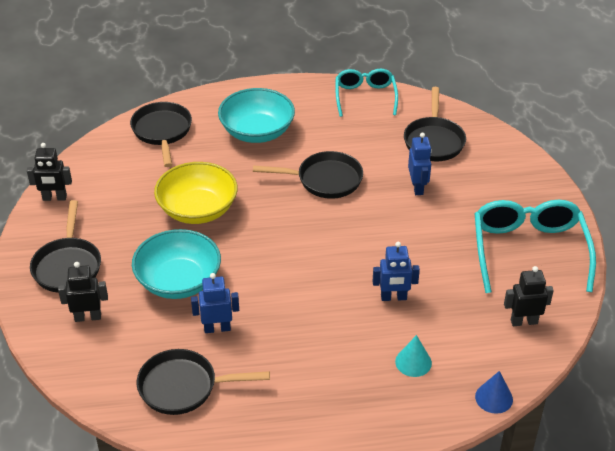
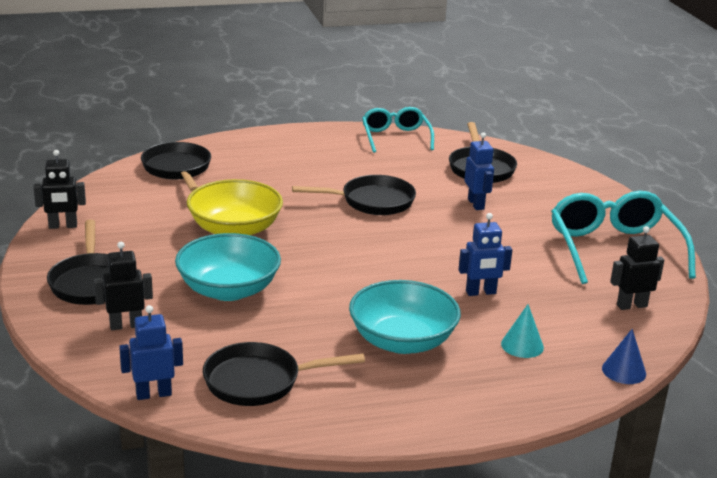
camera: 10 degrees left, 15 degrees down
blue robot [191,273,239,333] -> blue robot moved to [119,305,183,400]
turquoise bowl [218,88,295,143] -> turquoise bowl moved to [349,280,461,354]

